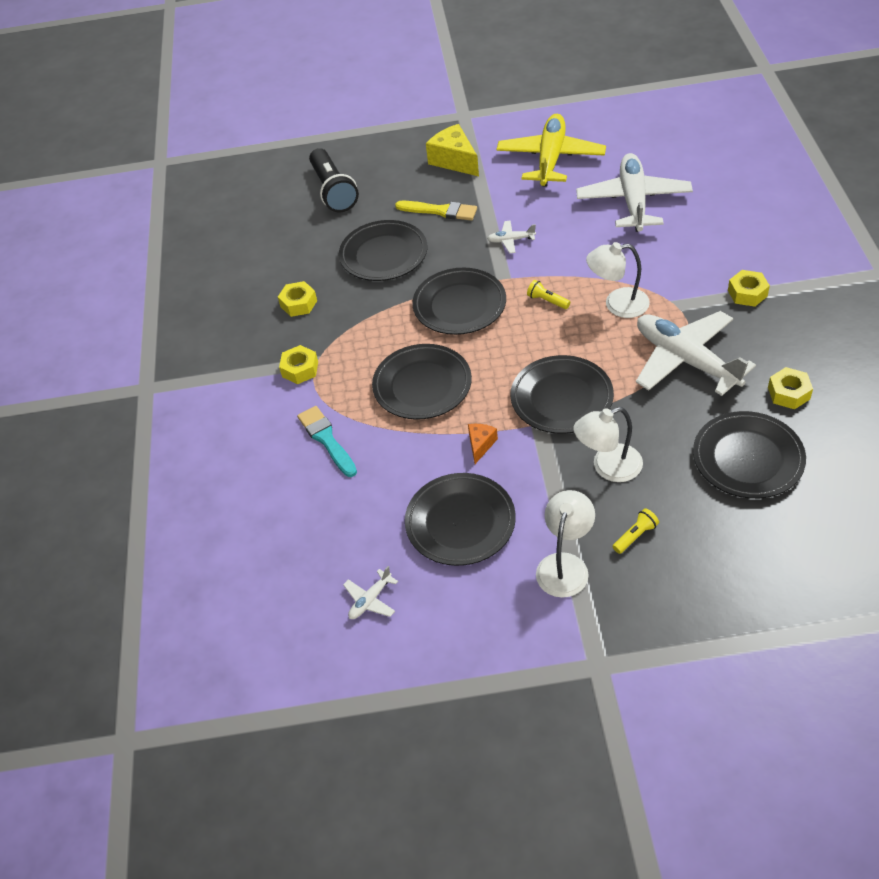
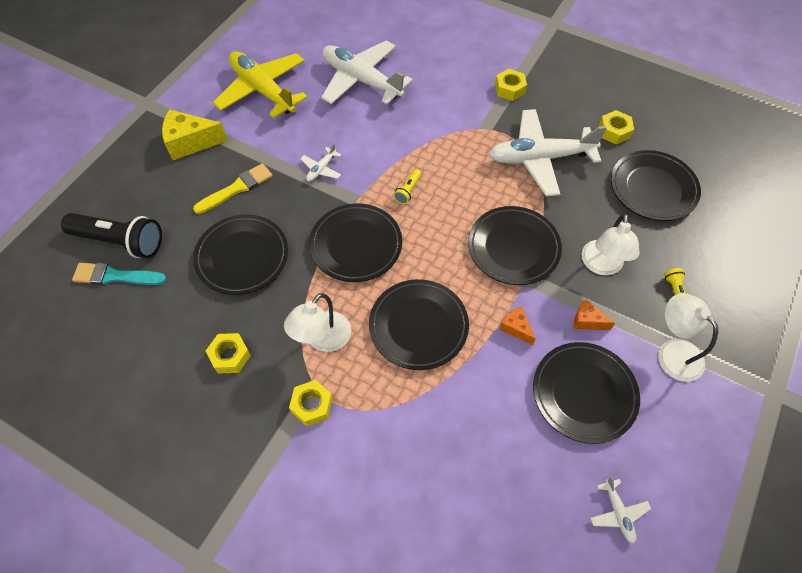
camera: 60 degrees left, 10 degrees up
turquoise brush [297,406,357,477] -> turquoise brush moved to [72,263,167,285]
yellow flashlight [527,280,570,309] -> yellow flashlight turned 45 degrees counterclockwise [393,169,421,204]
white lamp [586,242,650,318] -> white lamp moved to [284,293,351,352]
none -> orange cheese [573,299,615,330]

